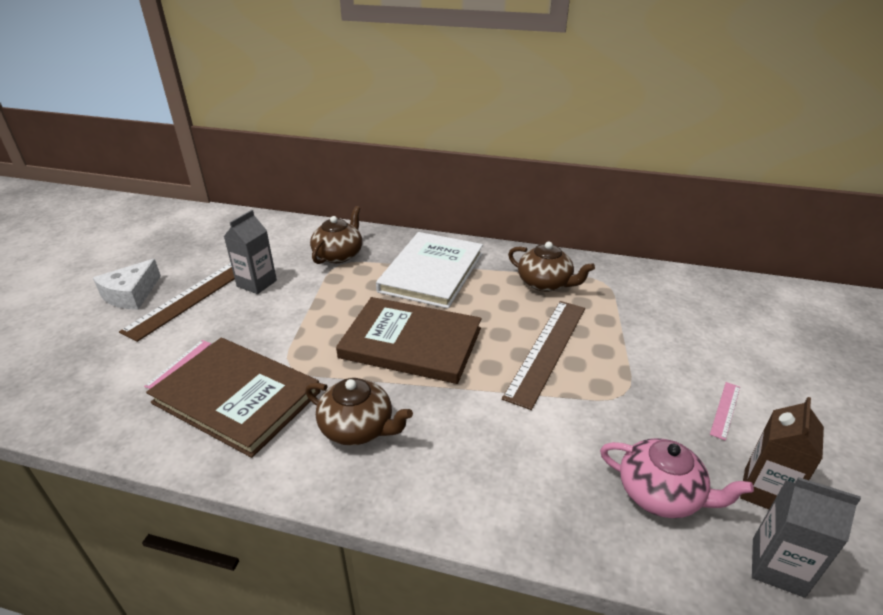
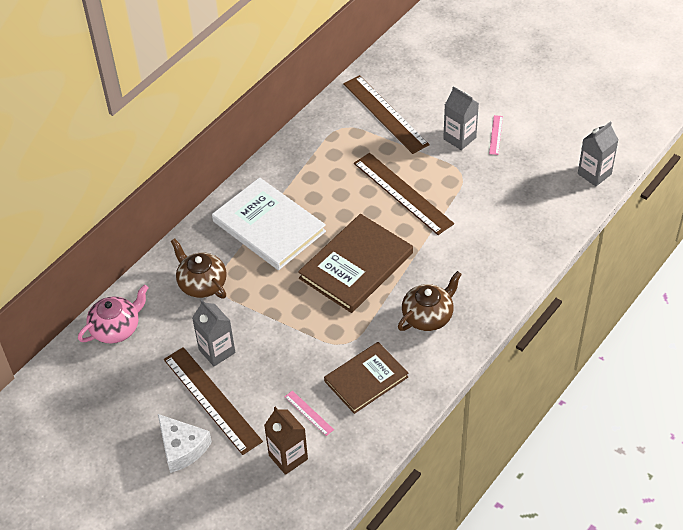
camera: 65 degrees left, 15 degrees up
brown book [146,338,321,458] -> brown book [324,342,408,414], size x0.67
brown teapot [508,242,595,292] -> none
pink teapot [600,438,754,518] -> pink teapot moved to [78,284,149,344]
pink ruler [710,382,740,441] -> pink ruler turned 45 degrees clockwise [489,115,503,155]
brown carton [740,397,824,510] -> brown carton moved to [264,407,308,475]
none -> brown ruler [343,75,430,154]
none -> grey carton [443,86,479,150]

